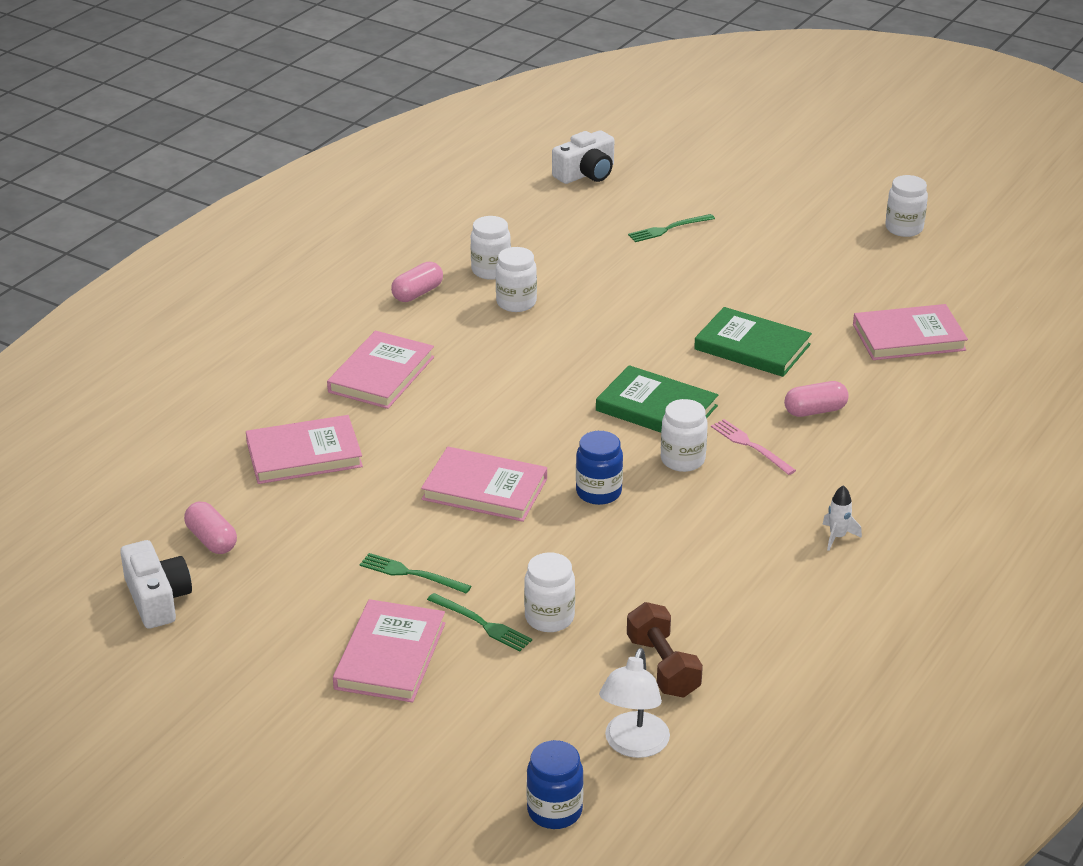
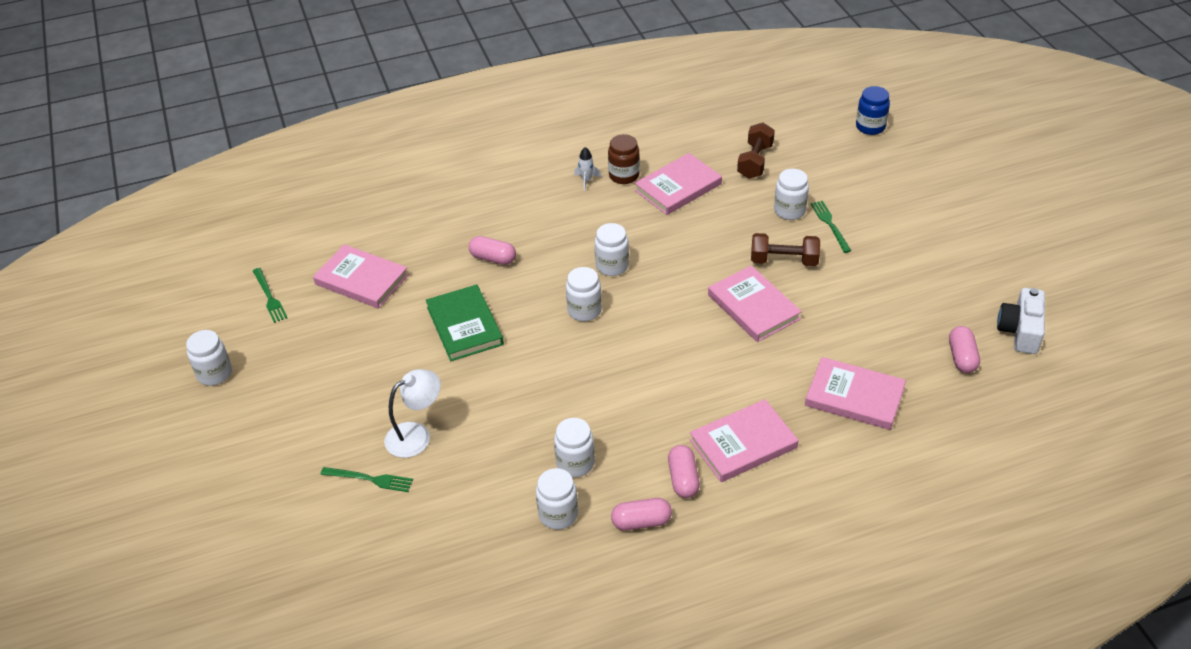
camera: 140 degrees left, 10 degrees up
pink book [333,599,445,703] -> pink book moved to [635,153,722,215]
green fork [360,553,471,594] -> green fork moved to [253,268,287,323]
white camera [552,130,614,184] -> none
blue jar [576,431,623,505] -> none
green book [596,365,718,433] -> white jar [566,267,602,321]
white lamp [599,648,670,758] -> white lamp moved to [384,369,441,458]
pink fork [711,419,796,475] -> none
none -> brown jar [608,134,640,184]
none -> pink capsule [668,445,700,498]
none -> brown dumbbell [751,233,820,266]

